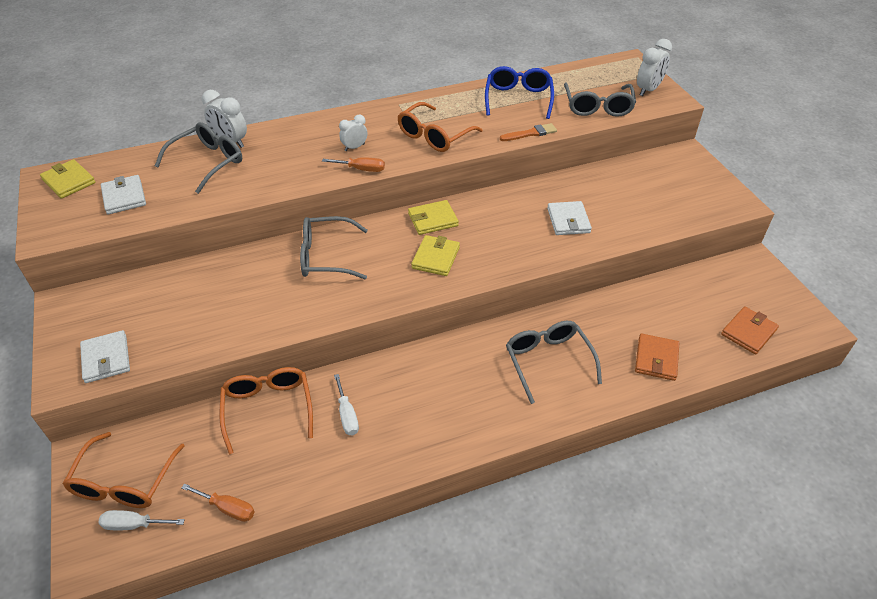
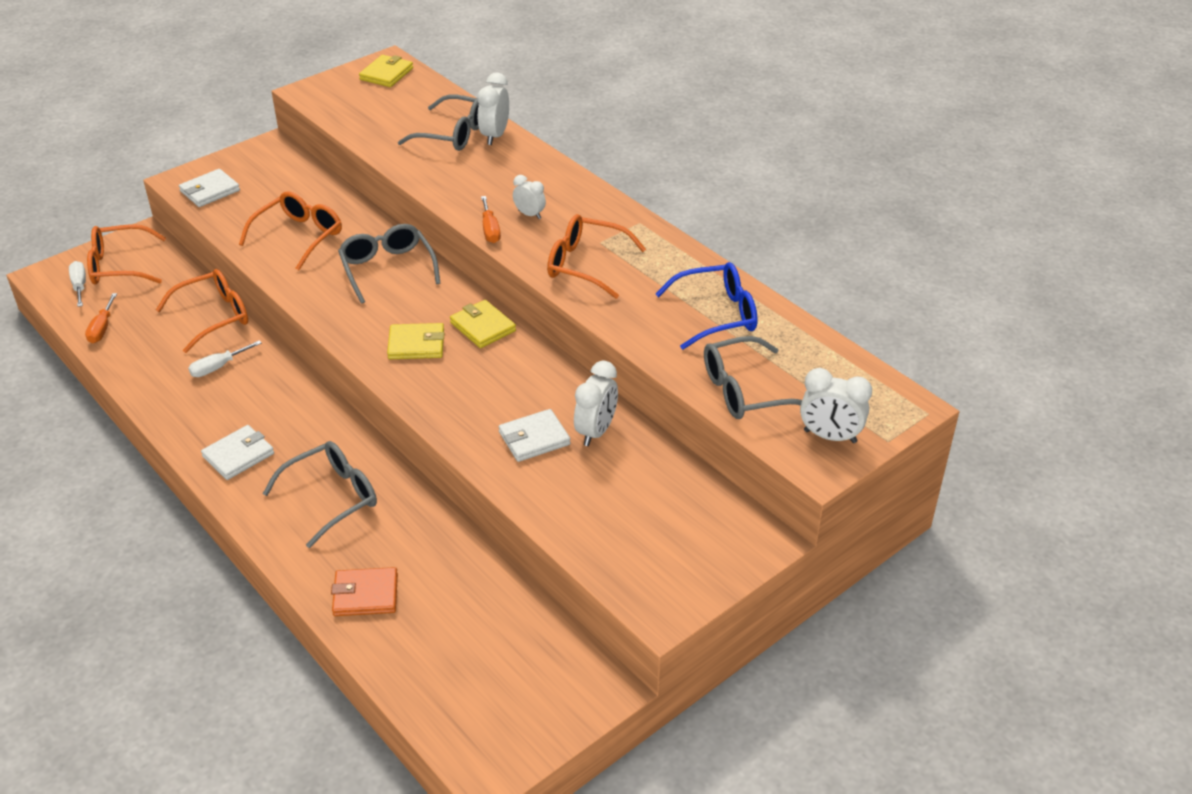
camera: 70 degrees right, 5 degrees down
white wallet [101,175,146,214] -> white wallet moved to [201,425,274,480]
orange brush [500,123,557,141] -> none
orange wallet [721,306,779,354] -> none
none -> orange glasses [239,191,342,270]
none -> white clock [574,360,618,446]

